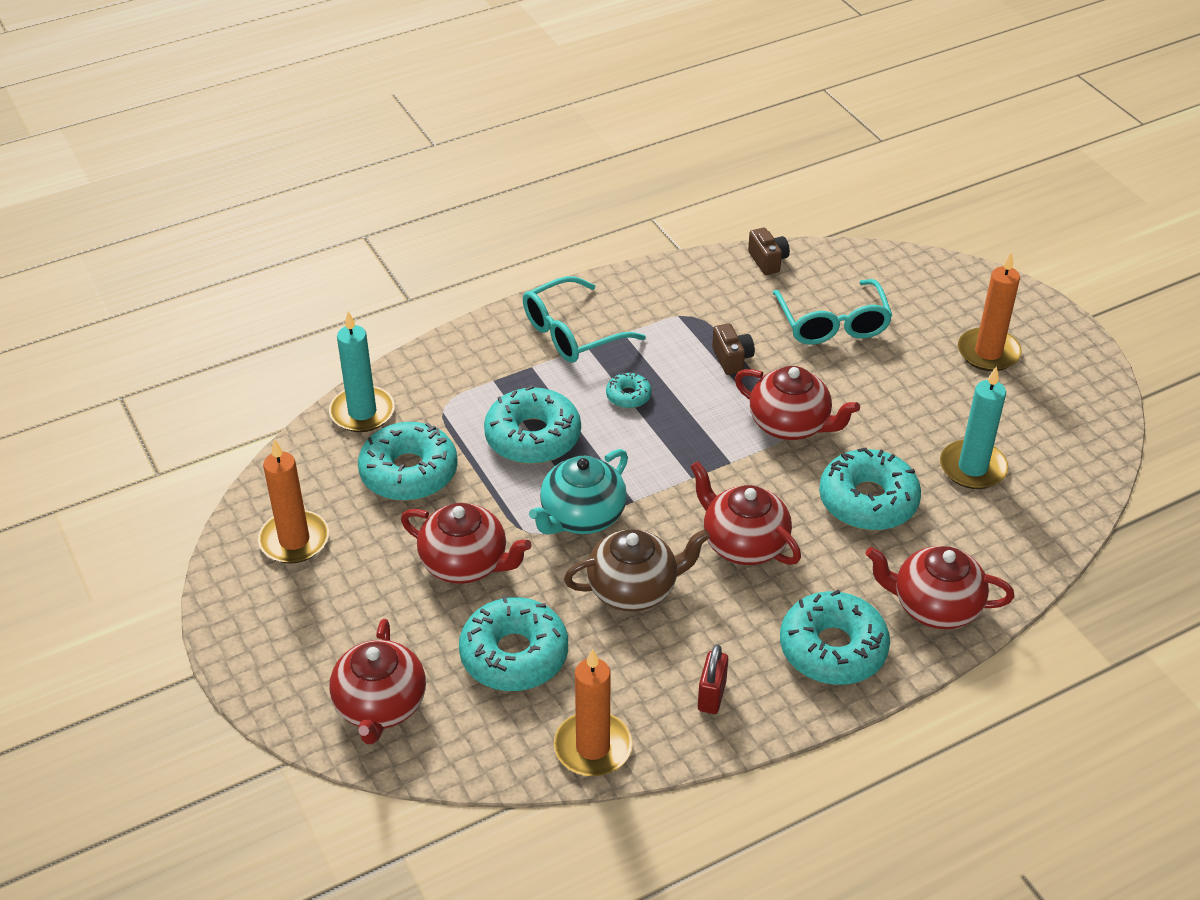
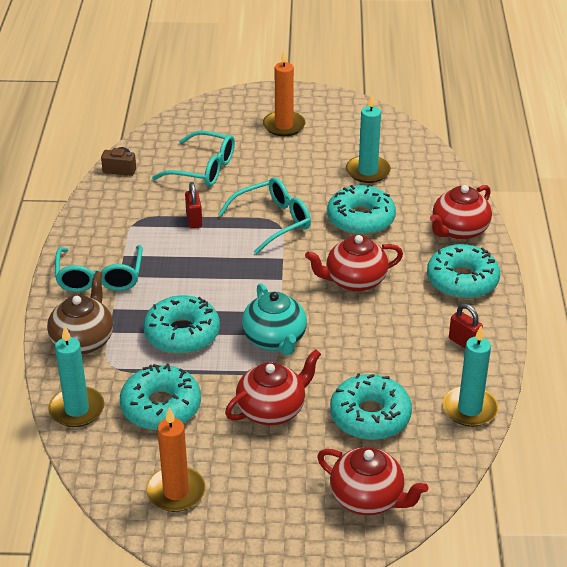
camera: 60 degrees left, 5 degrees down
orange candle [554,649,632,776] -> turquoise candle [443,326,499,427]
brown teapot [564,529,710,612] -> brown teapot moved to [47,271,113,354]
turquoise donut [606,372,652,408] -> none
brown camera [712,323,755,375] -> red padlock [185,182,202,228]
red teapot [735,366,860,440] -> turquoise glasses [218,177,311,254]

